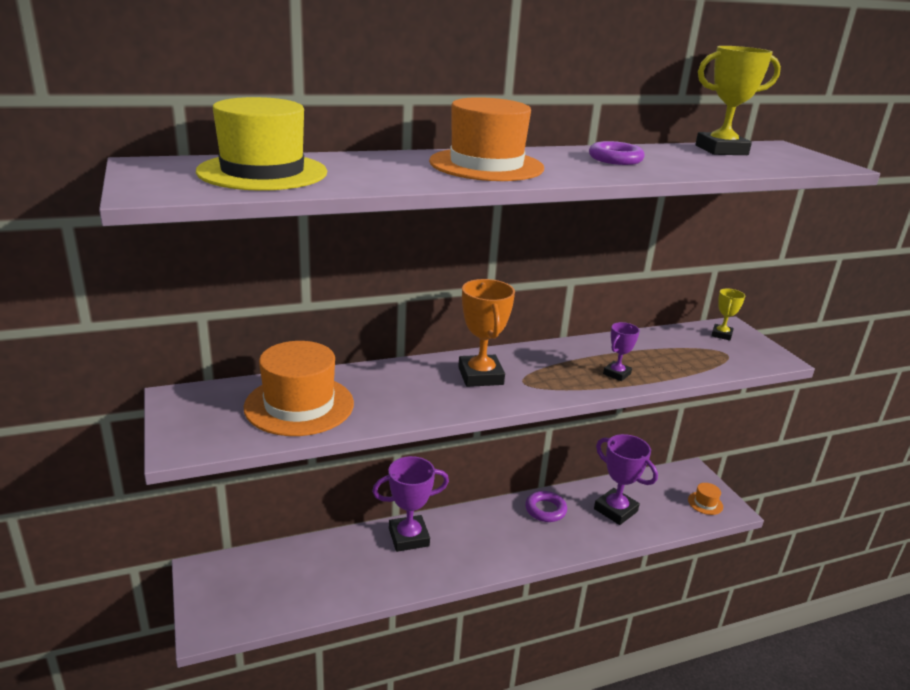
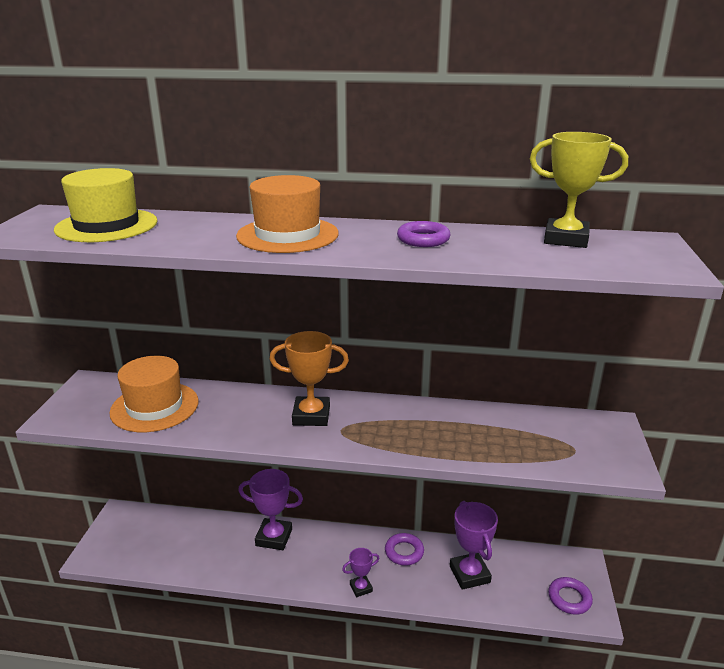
camera: 30 degrees right, 0 degrees up
orange trophy [458,279,515,387] -> orange trophy turned 75 degrees clockwise [269,331,349,426]
purple trophy [603,322,640,381] -> purple trophy moved to [342,548,380,597]
orange hat [688,483,723,515] -> purple ring [548,577,593,615]
yellow trophy [711,289,745,341] -> none

